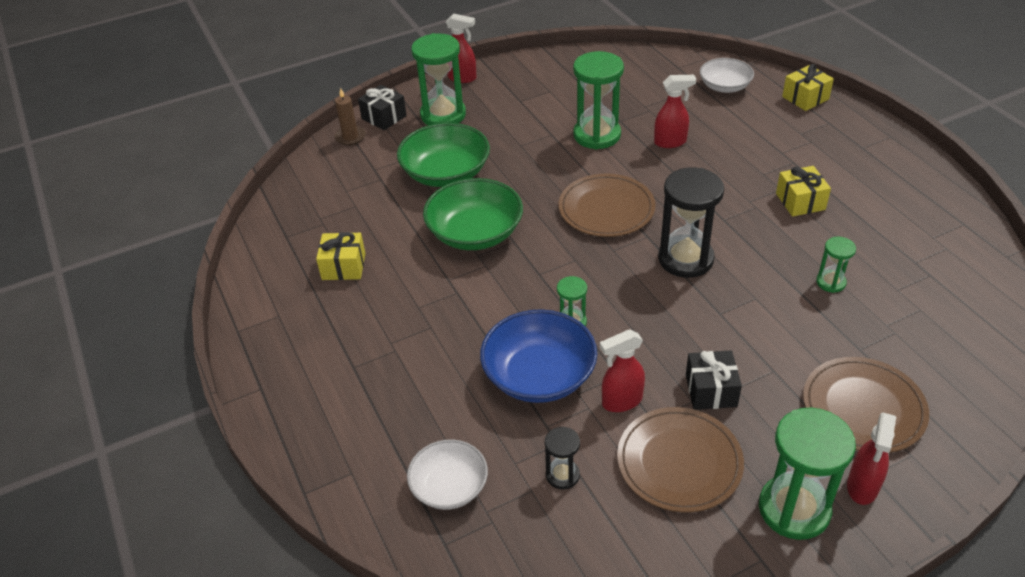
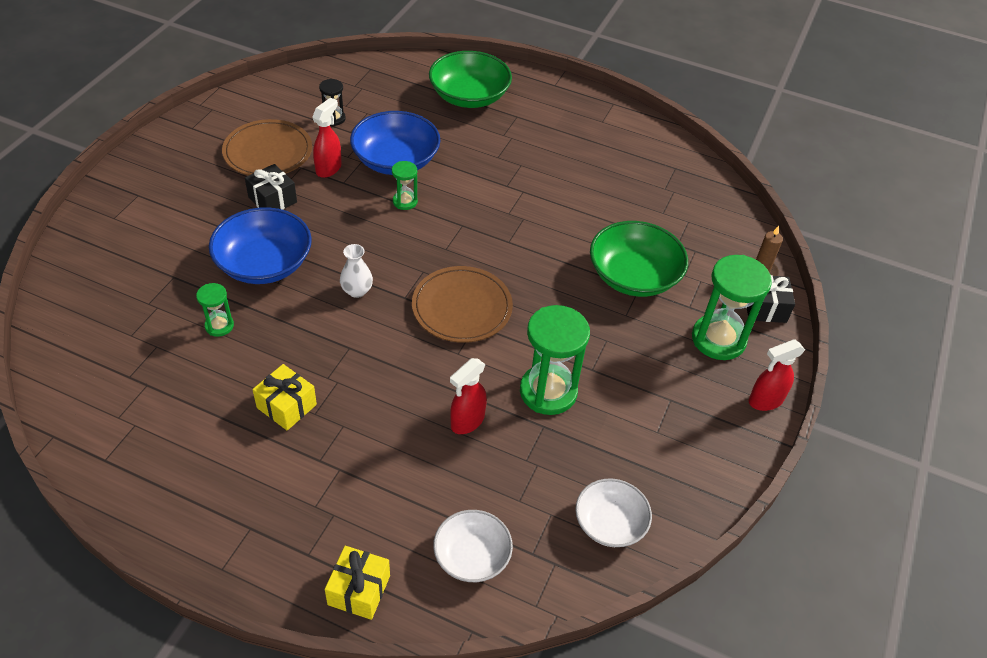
camera: 135 degrees right, 5 degrees up
yellow gift [316,232,366,280] -> none
white bowl [407,440,488,510] -> white bowl moved to [575,478,652,547]
green bowl [423,178,523,250] -> green bowl moved to [429,51,512,108]
black hourglass [658,167,724,278] -> white vase [340,244,373,298]
green hourglass [759,408,856,540] -> none
brown plate [803,357,929,453] -> none
red spray bottle [847,412,896,505] -> none
none -> blue bowl [209,207,312,284]

